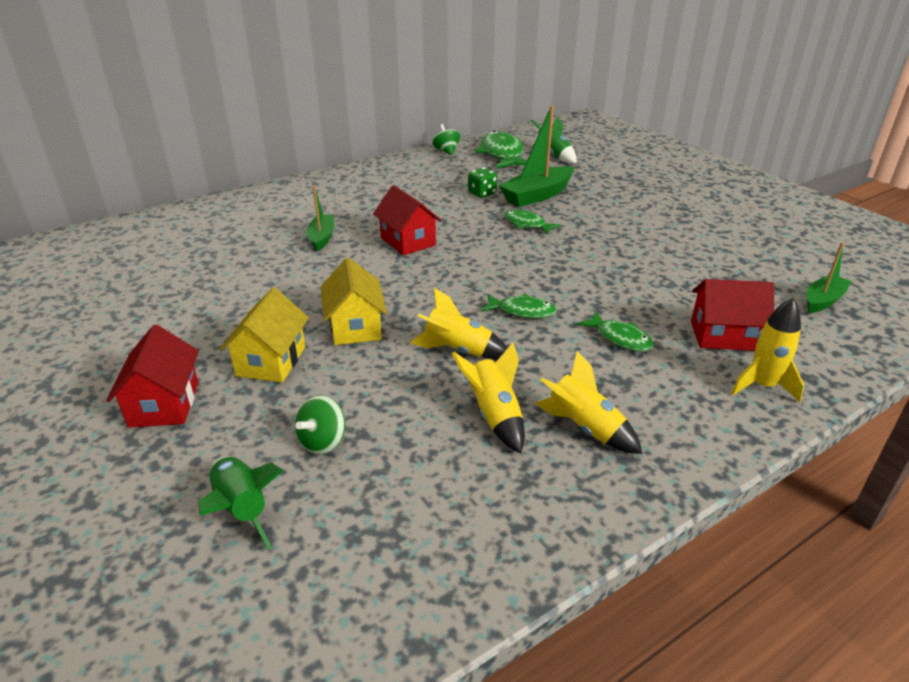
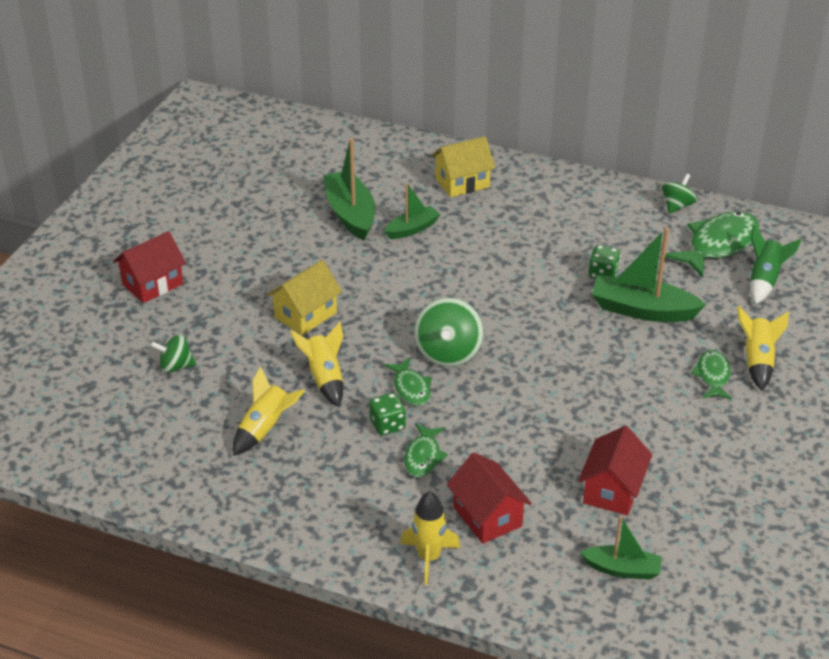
camera: 55 degrees right, 5 degrees up
green rocket [198,456,284,550] -> none
yellow house [220,287,309,382] -> yellow house moved to [431,136,495,197]
red house [373,185,442,255] -> red house moved to [578,426,652,515]
green fish [504,209,561,235] -> green fish moved to [691,350,732,400]
yellow rocket [535,351,643,454] -> yellow rocket moved to [737,306,789,391]
none -> green boat [323,138,375,240]
none -> green dice [369,393,406,435]
none -> green spinning top [414,298,483,367]

